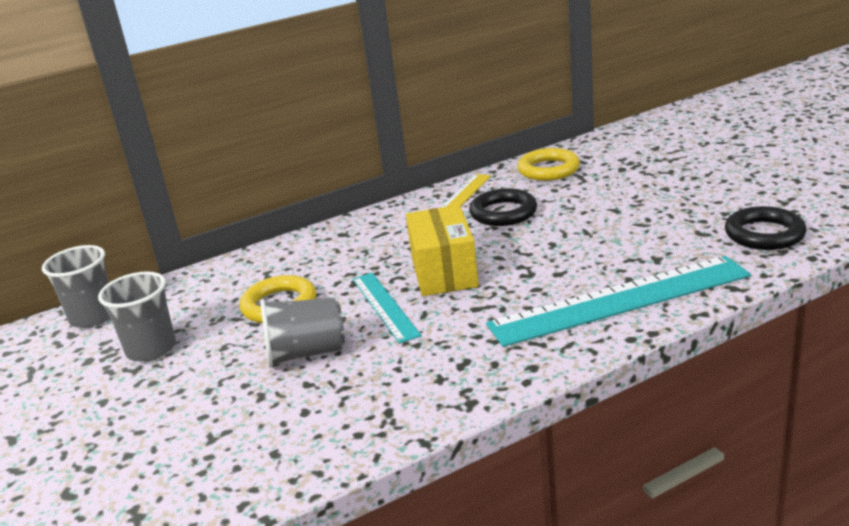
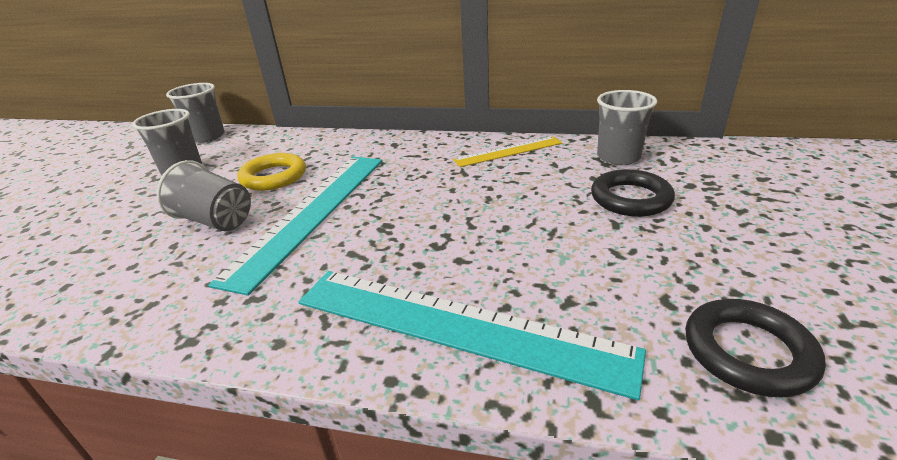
camera: 40 degrees right, 5 degrees up
turquoise ruler [353,273,421,343] -> turquoise ruler [208,157,382,296], size x1.84
yellow box [406,205,479,296] -> none
black ring [469,188,537,226] -> black ring moved to [591,169,675,217]
yellow ring [517,148,580,181] -> grey cup [597,90,657,165]

